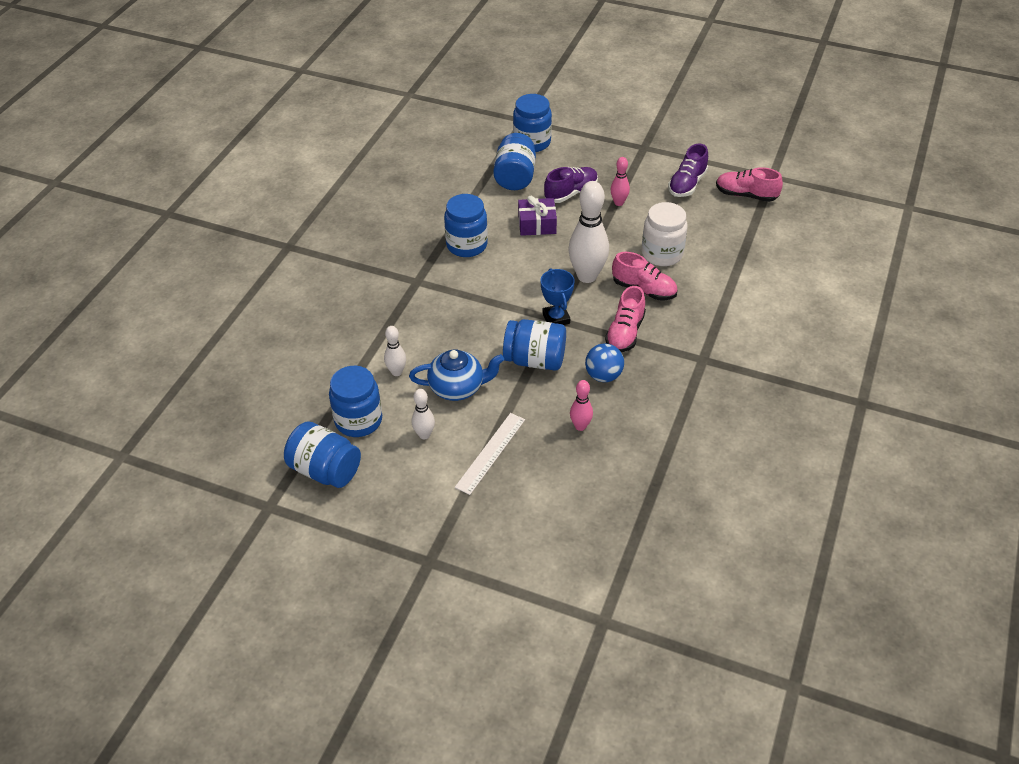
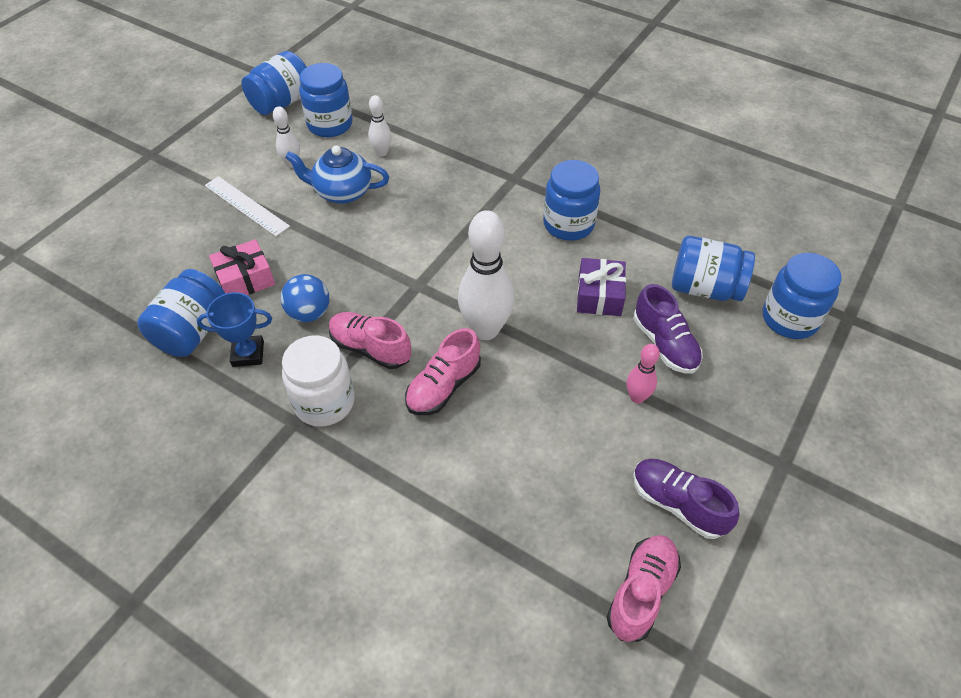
camera: 100 degrees right, 5 degrees up
blue teapot [409,349,504,401] -> blue teapot turned 90 degrees clockwise [285,145,389,204]
blue jar [503,319,566,370] -> blue jar moved to [137,269,225,357]
blue trophy [541,269,575,325] -> blue trophy moved to [197,292,272,367]
pink bowling pin [570,380,593,431] -> pink gift [209,239,275,295]
white jar [642,202,687,266] -> white jar moved to [282,335,355,427]

